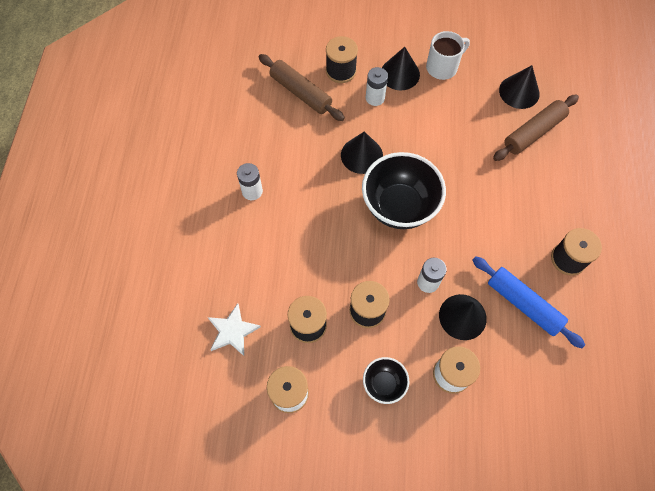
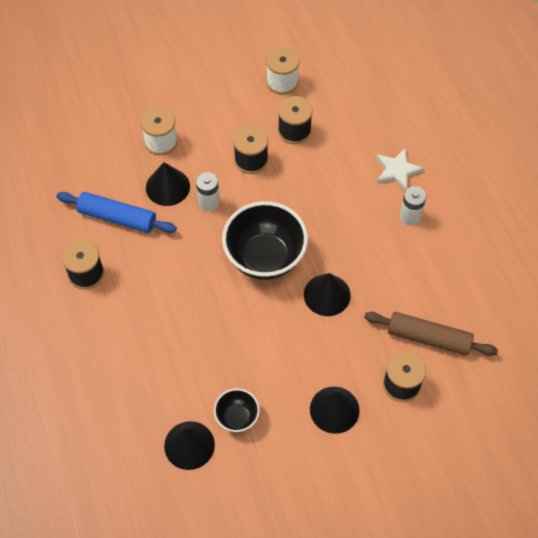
camera: 155 degrees right, 5 degrees down
white star [208,303,261,356] -> white star moved to [376,148,424,191]
black bowl [363,357,409,404] -> black bowl moved to [214,388,260,433]
white battery [366,67,388,106] -> none
white mug [426,31,470,80] -> none
brown rolling pin [493,95,579,161] -> none

